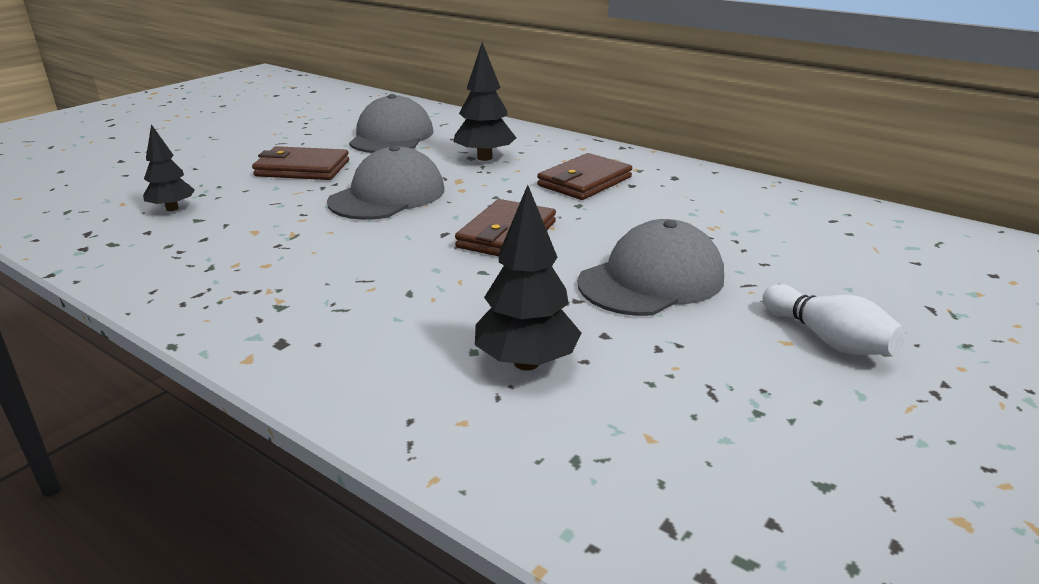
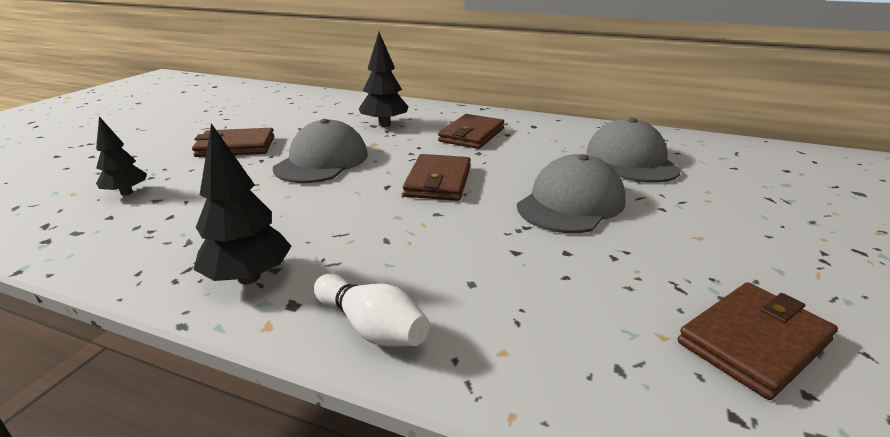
camera: 15 degrees left, 0 degrees up
grey cap [349,94,434,153] -> grey cap moved to [586,118,681,183]
black tree [475,185,582,370] -> black tree moved to [193,123,291,284]
white bowling pin [762,284,906,355] -> white bowling pin moved to [314,273,430,347]
none -> brown wallet [678,282,838,400]

